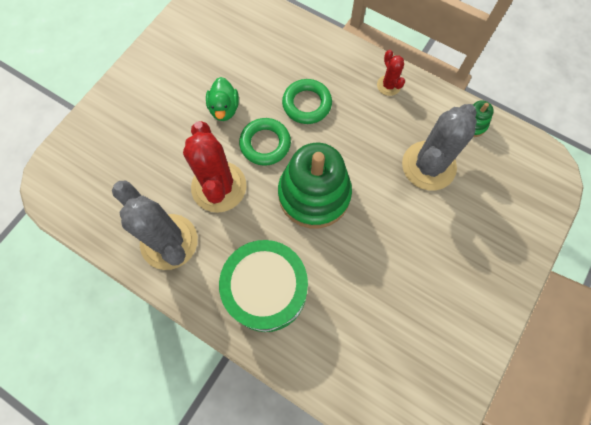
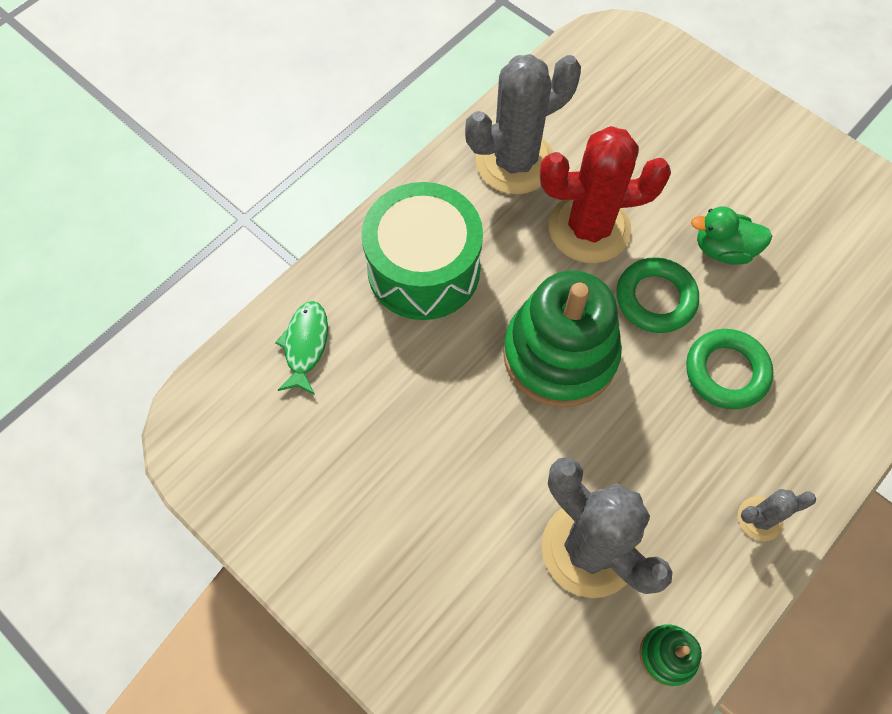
camera: 100 degrees right, 5 degrees down
red cactus [377,50,405,96] -> grey cactus [738,489,816,541]
none -> green fish [275,301,328,395]

